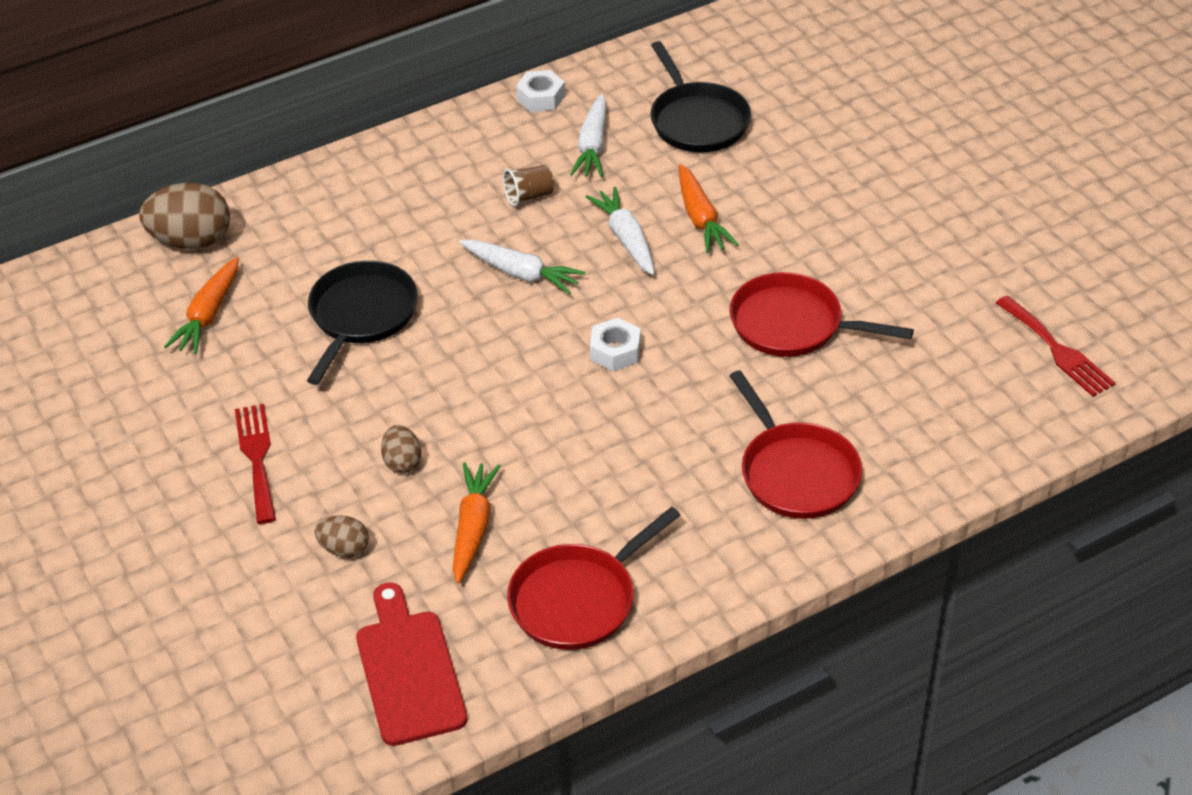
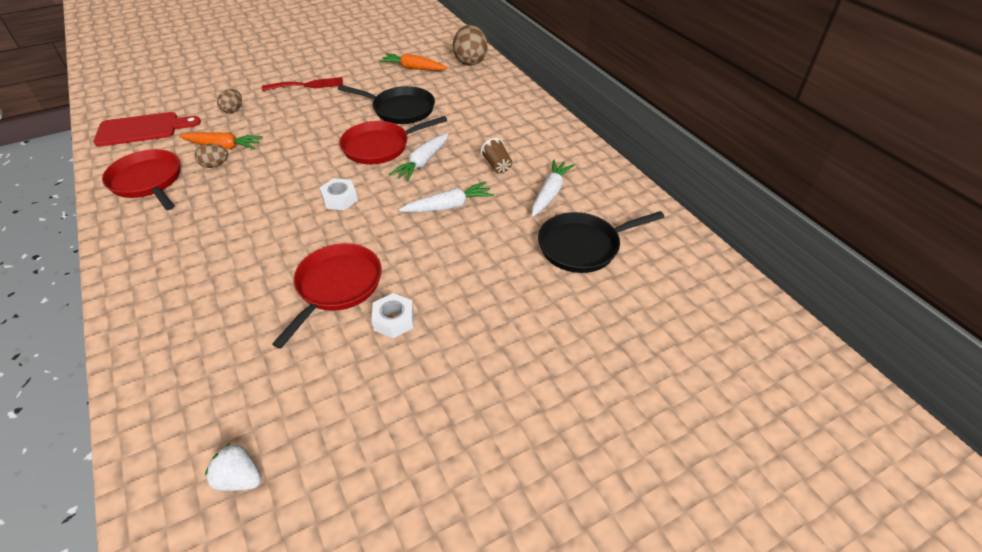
camera: 90 degrees right, 0 degrees up
brown egg [381,425,421,473] -> brown egg moved to [195,144,228,168]
white nut [516,70,565,112] -> white nut moved to [371,293,414,338]
white carrot [570,94,607,177] -> white carrot turned 105 degrees clockwise [532,160,575,216]
orange carrot [679,164,739,253] -> none
red pan [729,370,862,519] -> red pan moved to [340,116,447,164]
red fork [996,295,1116,397] -> white strawberry [205,443,261,491]

